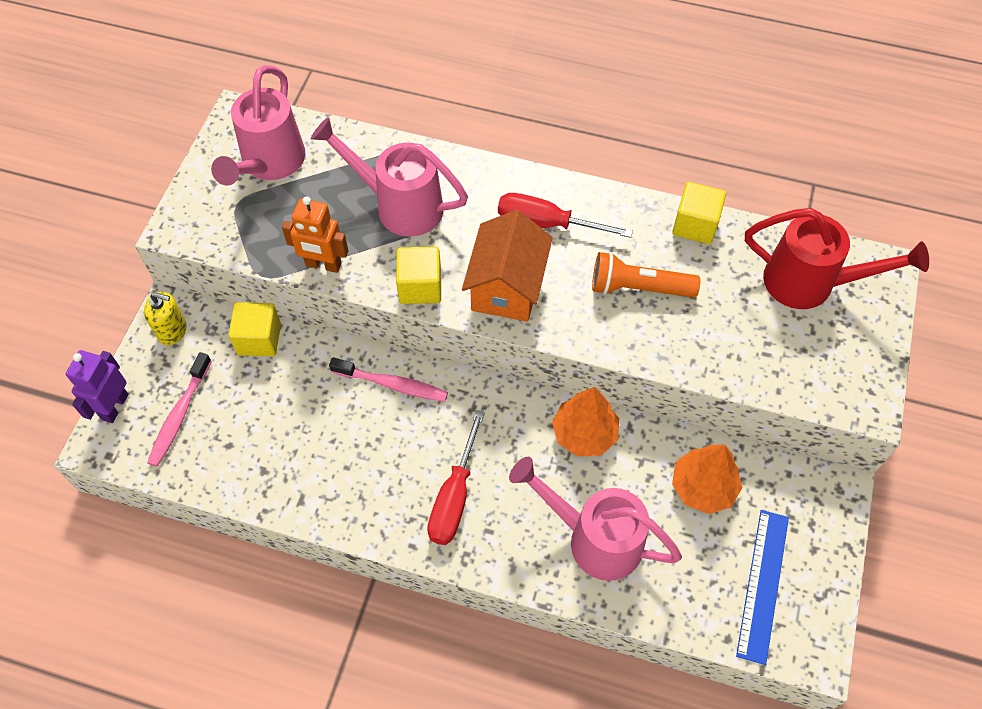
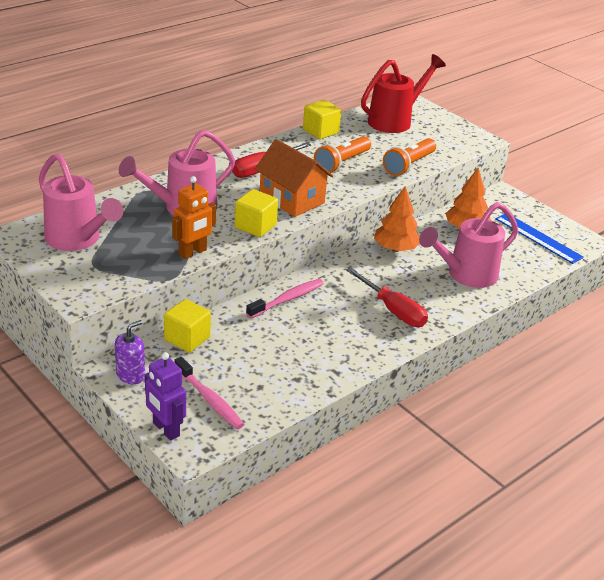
camera: 60 degrees left, 25 degrees down
yellow soap dispenser [144,292,187,345] -> purple soap dispenser [115,320,145,384]
none -> orange flashlight [383,138,436,176]

